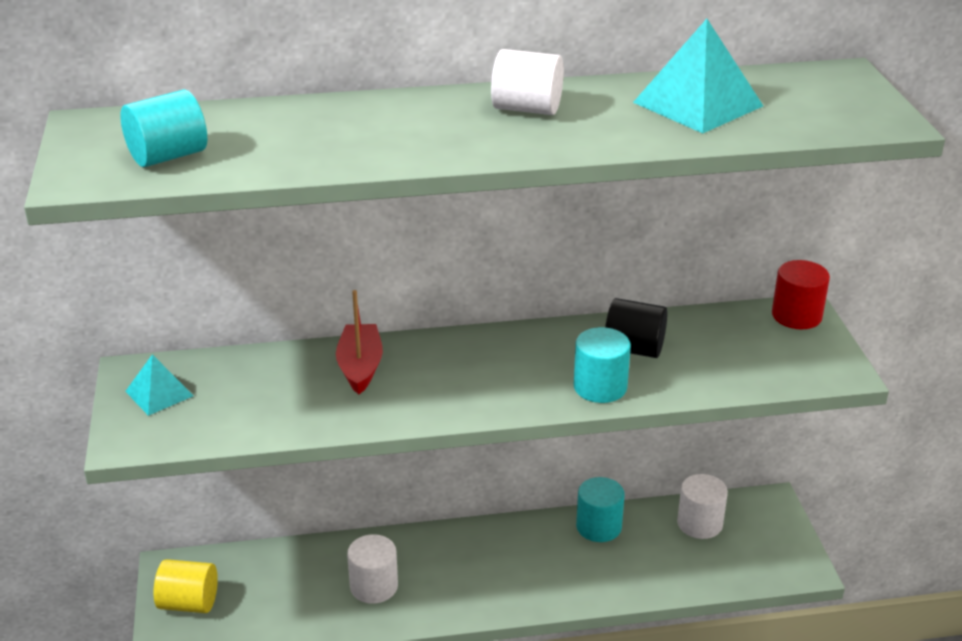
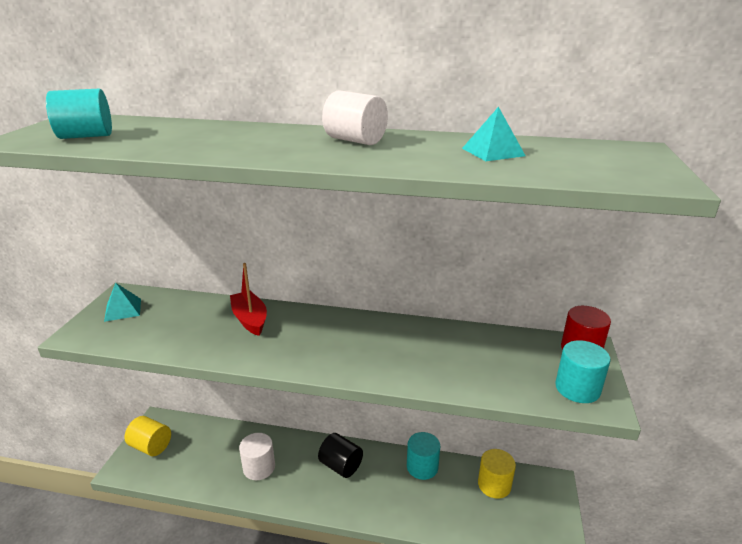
camera: 20 degrees right, 5 degrees down
red boat [336,290,383,394] -> red boat turned 45 degrees counterclockwise [230,263,267,336]
turquoise cylinder [574,327,631,403] -> turquoise cylinder moved to [555,340,610,403]
black cylinder [605,298,668,358] -> black cylinder moved to [318,433,363,478]
turquoise pyramid [633,19,763,133] -> turquoise pyramid [462,107,526,161], size x0.59
white cylinder [677,474,728,539] -> yellow cylinder [478,449,516,499]

